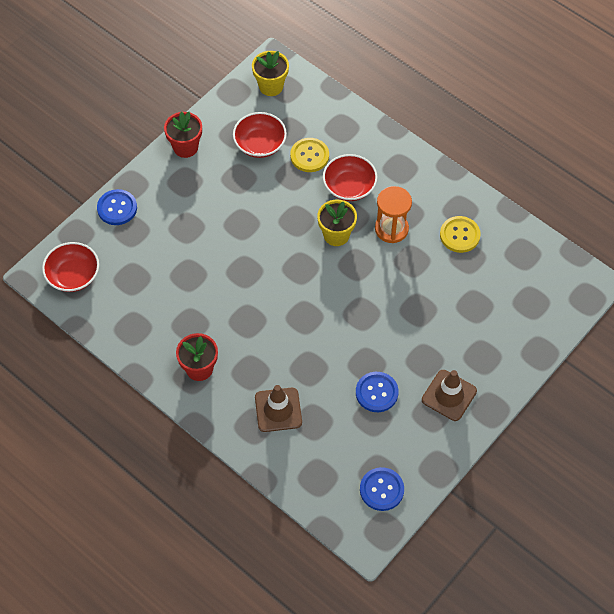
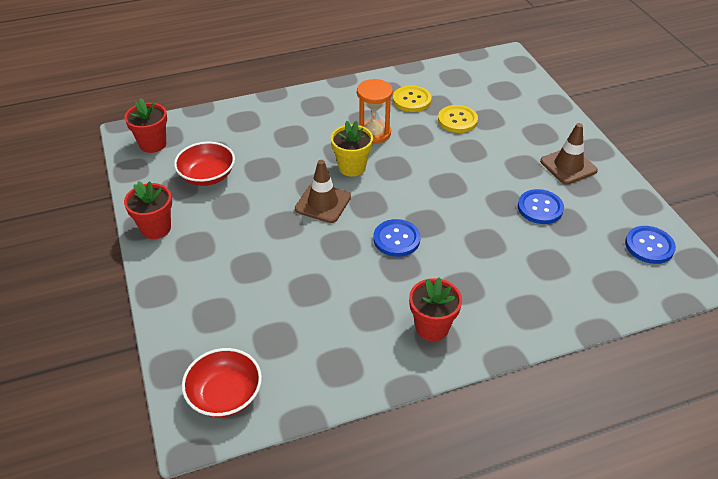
camera: 60 degrees left, 15 degrees down
blue button [97,189,137,225] -> blue button moved to [373,219,421,257]
yellow flower pot [252,51,289,96] -> red flower pot [125,98,167,153]
brown traffic cone [255,385,302,432] -> brown traffic cone moved to [295,160,351,223]
yellow button [290,138,329,172] -> yellow button moved to [438,105,478,133]
red bowl [323,154,378,201] -> none

